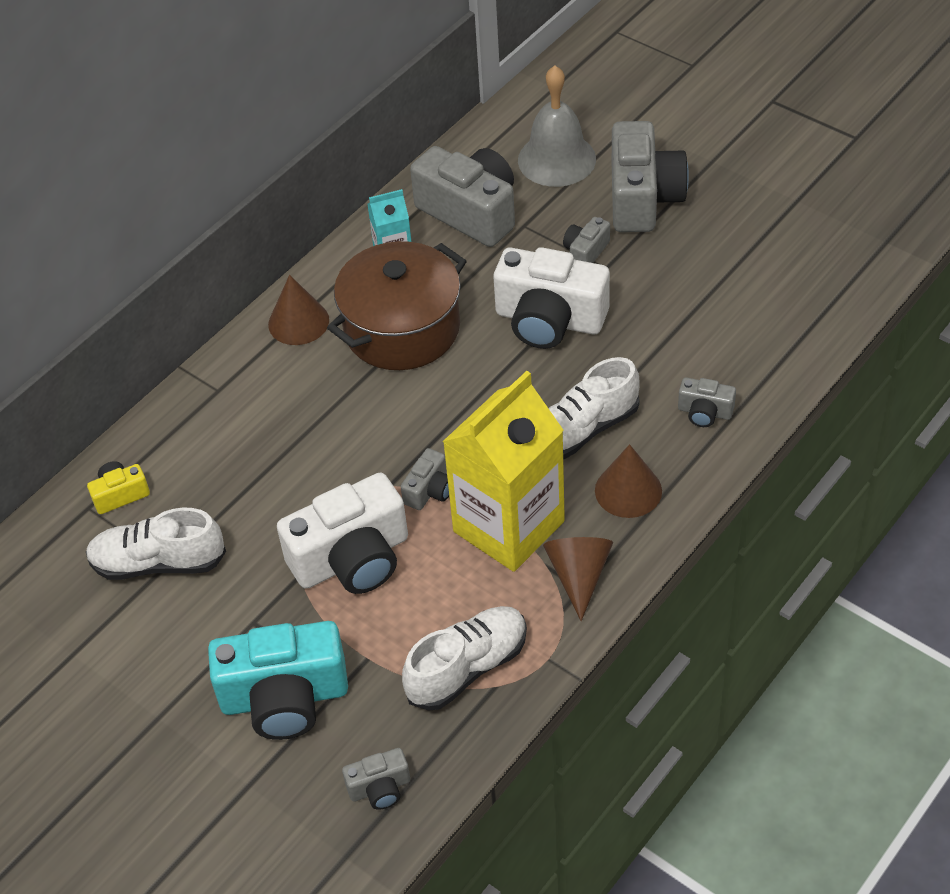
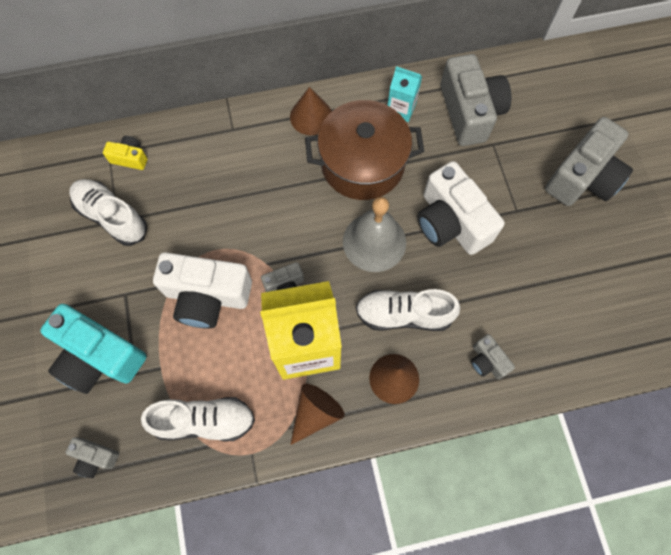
camera: 35 degrees right, 20 degrees up
grey bell [518,65,596,187] -> grey bell moved to [343,197,406,272]
grey camera [563,217,610,263] -> none

